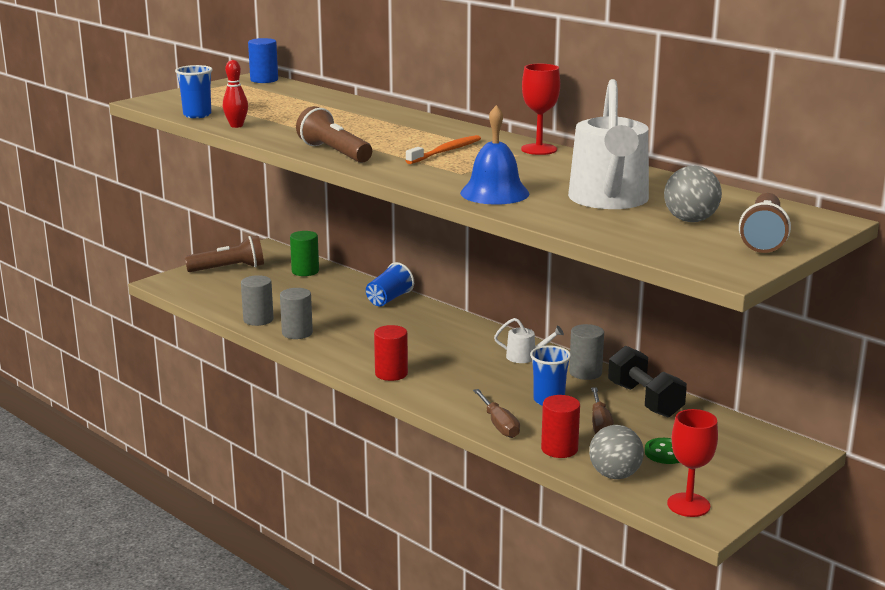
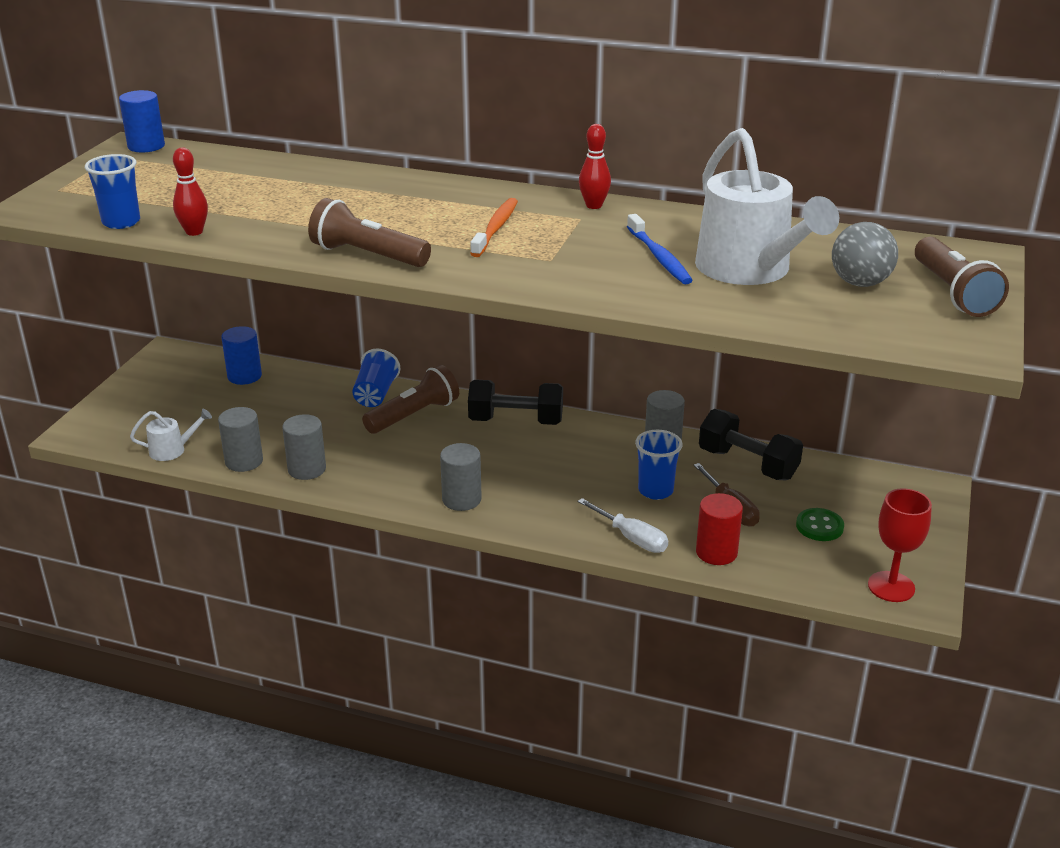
camera: 25 degrees left, 10 degrees up
brown flashlight [185,236,264,272] -> brown flashlight moved to [362,365,459,434]
green cylinder [290,231,319,276] -> blue cylinder [221,326,262,385]
red cylinder [374,325,408,381] -> grey cylinder [440,443,482,511]
blue bell [460,105,529,205] -> none
brown screwdriver [473,389,520,438] -> white screwdriver [577,498,668,553]
white watering can [494,318,564,363] -> white watering can moved to [130,409,212,461]
red goblet [521,64,560,155] -> red bowling pin [579,124,611,209]
grey ball [589,425,644,479] -> none
none -> black dumbbell [468,380,563,425]
none -> blue toothbrush [627,214,693,284]

